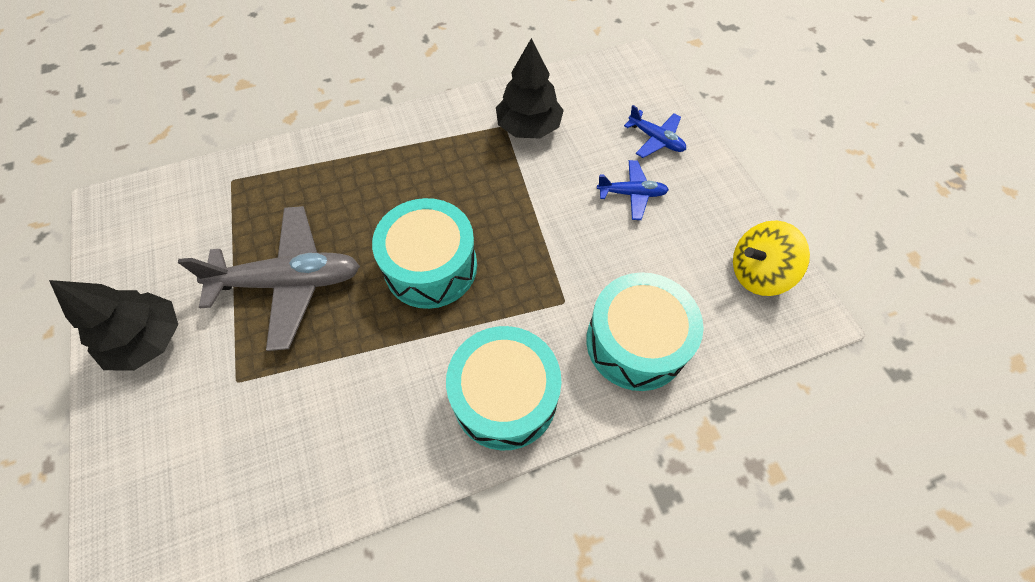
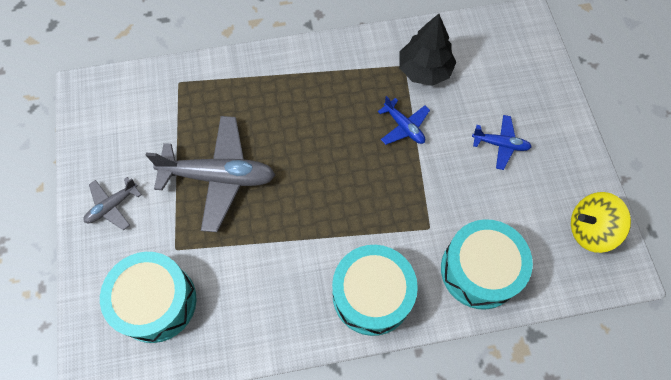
camera: 10 degrees right, 5 degrees up
black tree [49,280,178,371] -> grey plane [84,177,141,230]
turquoise drum [372,198,477,309] -> turquoise drum moved to [100,252,196,343]
blue plane [624,105,686,158] -> blue plane moved to [378,96,430,145]

